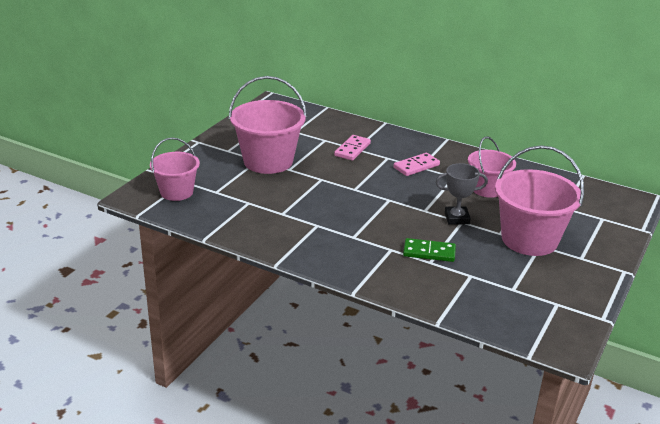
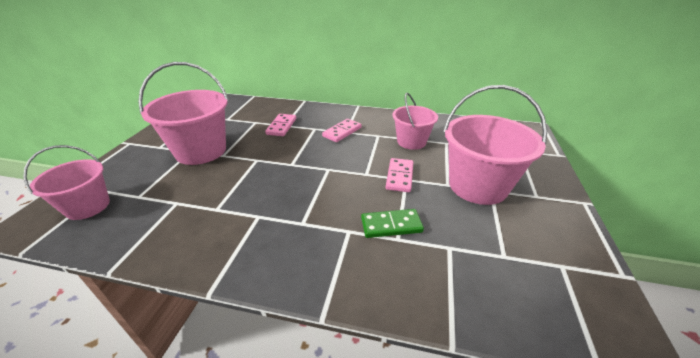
camera: 15 degrees left, 5 degrees up
grey trophy [436,163,488,224] -> pink domino [386,158,413,192]

